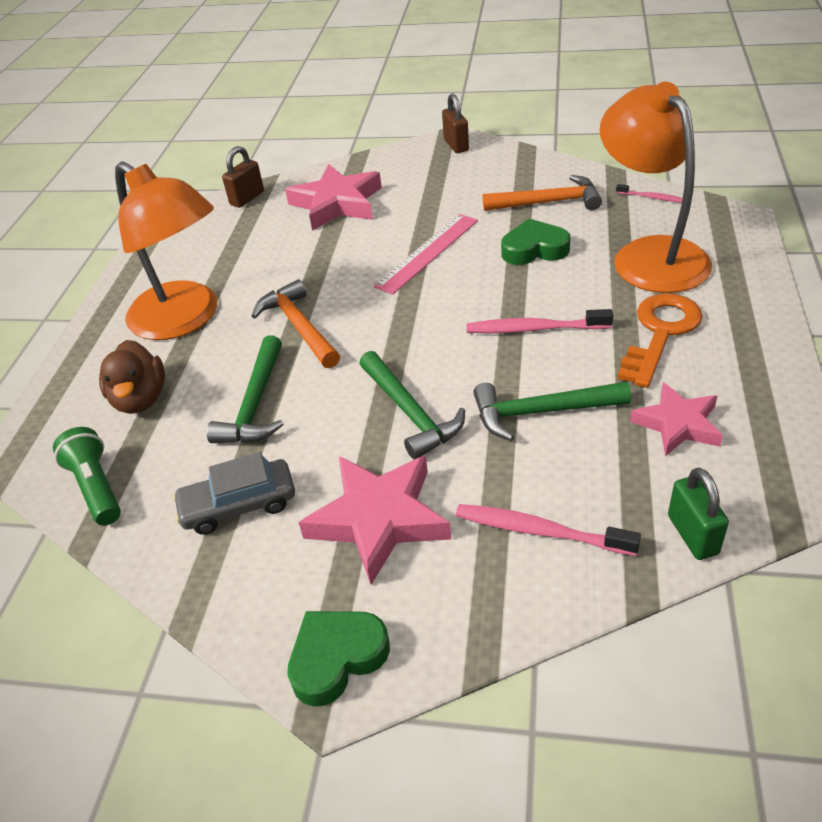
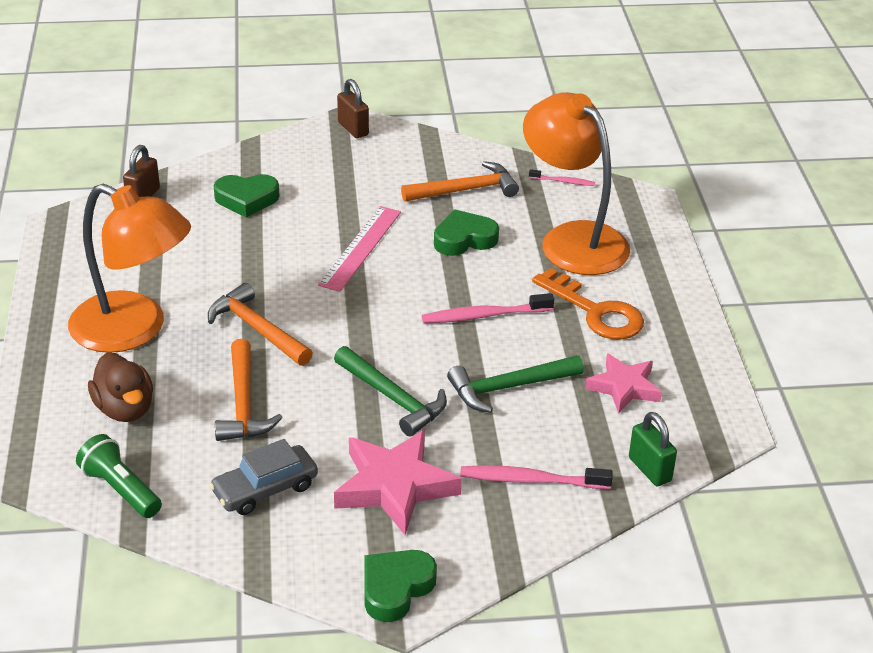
camera: 20 degrees left, 5 degrees down
green hammer [207,335,283,443] -> orange hammer [215,339,283,441]
pink star [285,164,382,231] -> green heart [214,174,279,218]
orange key [617,293,703,388] -> orange key turned 120 degrees clockwise [532,268,644,340]

